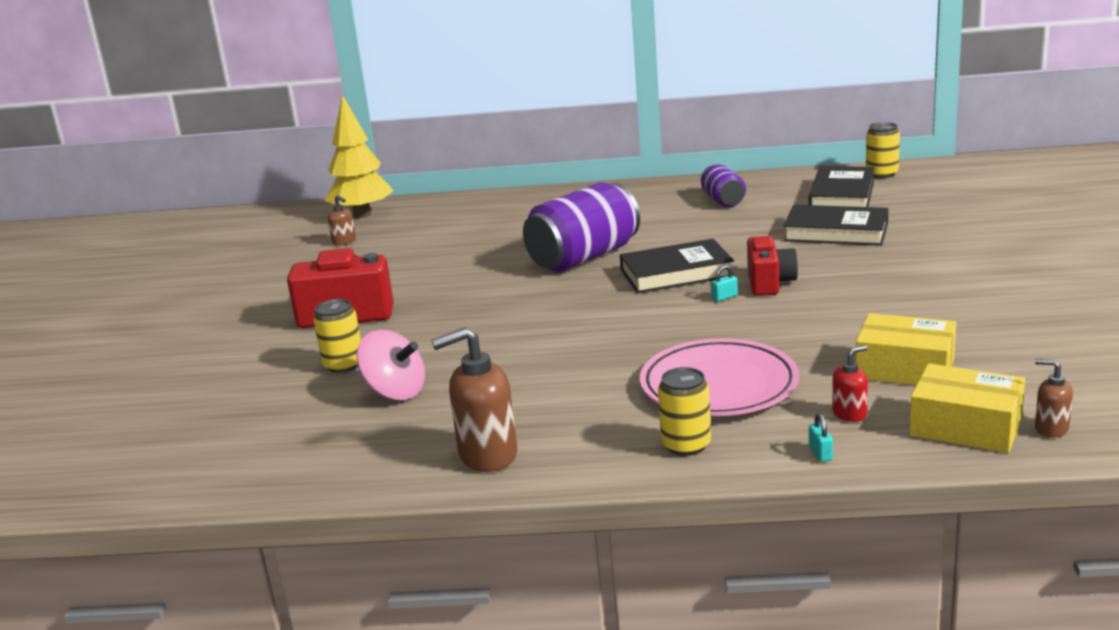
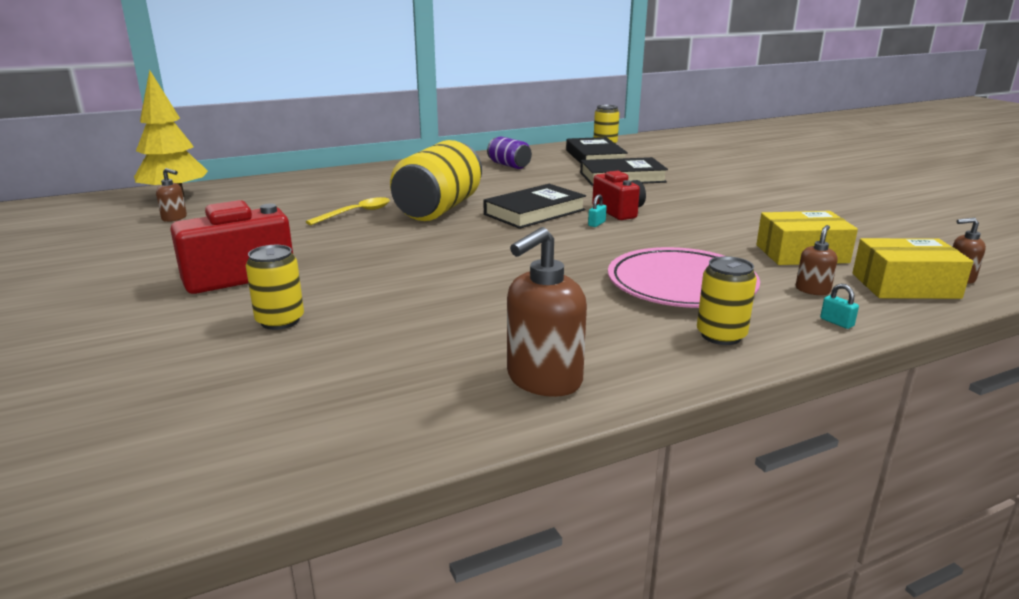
camera: 30 degrees left, 0 degrees up
pink spinning top [357,330,425,400] -> none
purple can [523,182,640,272] -> yellow can [390,140,482,221]
red soap dispenser [832,345,868,422] -> brown soap dispenser [796,225,837,295]
none -> yellow spoon [306,197,390,225]

